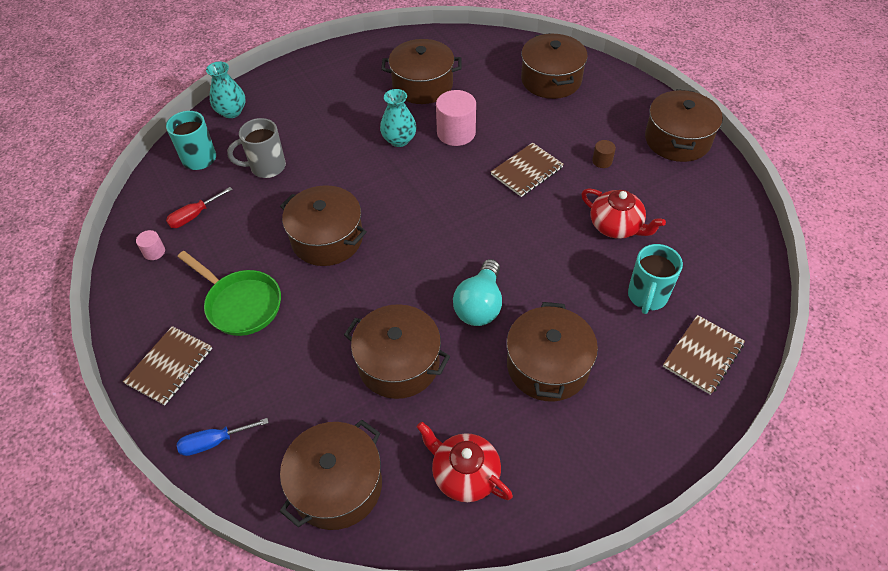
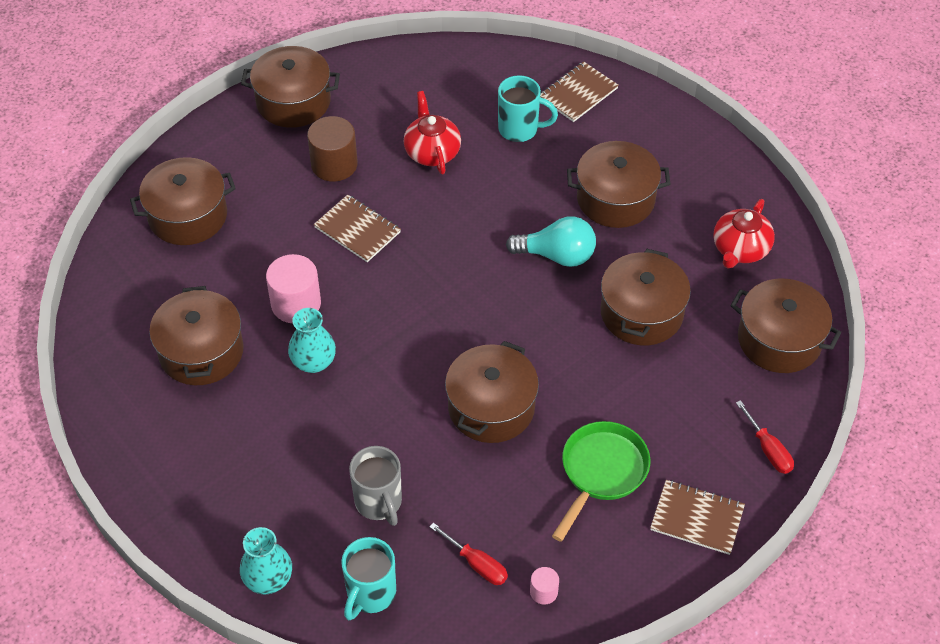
camera: 100 degrees left, 0 degrees up
blue screwdriver [177,418,269,456] -> red screwdriver [736,400,794,474]
red teapot [581,188,666,239] -> red teapot turned 45 degrees counterclockwise [404,91,461,174]
brown cylinder [592,140,616,168] -> brown cylinder [307,116,358,182], size x2.02
brown notebook [663,315,745,395] -> brown notebook turned 75 degrees counterclockwise [540,62,619,122]

